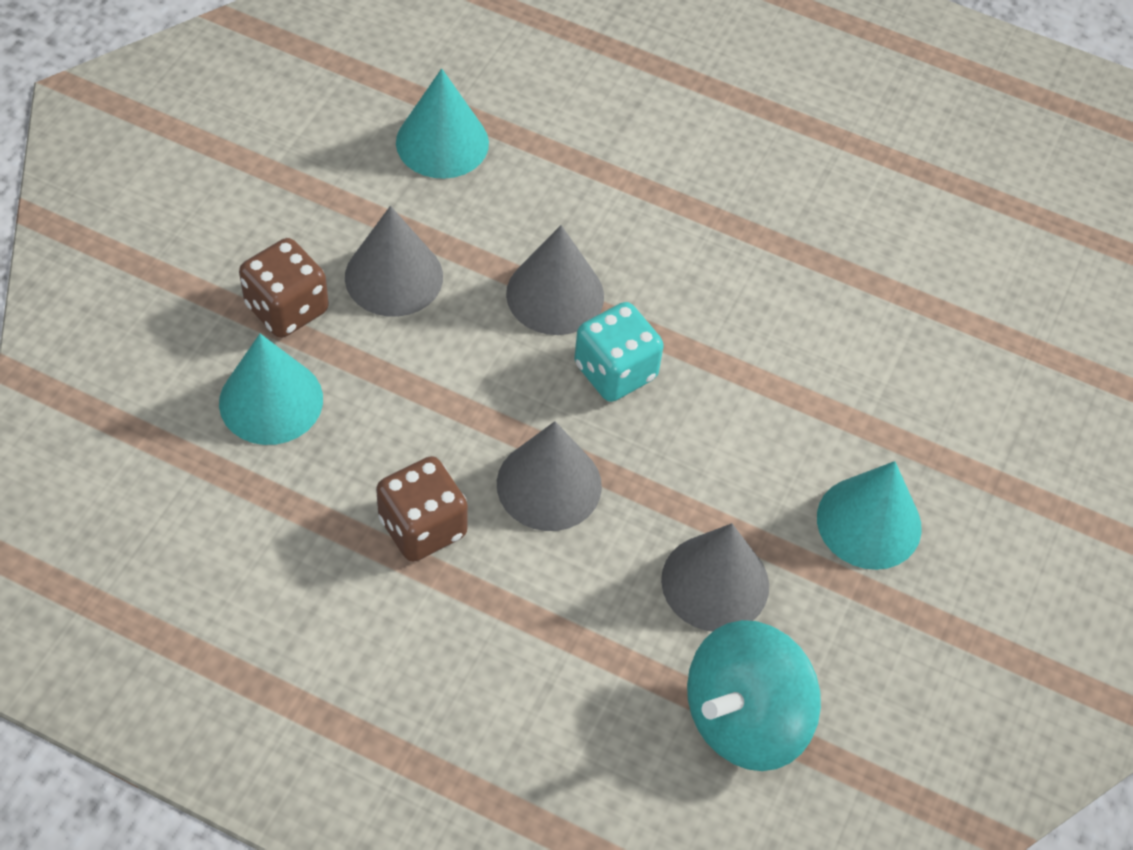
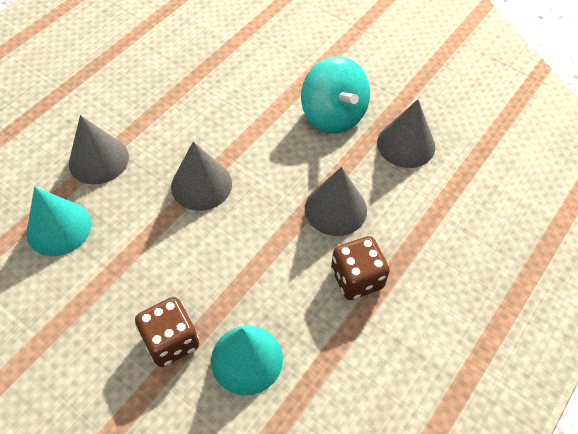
camera: 75 degrees left, 0 degrees up
grey cone [345,206,443,317] -> grey cone moved to [69,115,129,185]
turquoise dice [574,302,664,402] -> none
turquoise spinning top [687,620,821,771] -> turquoise spinning top moved to [301,56,370,133]
turquoise cone [817,461,922,570] -> none

